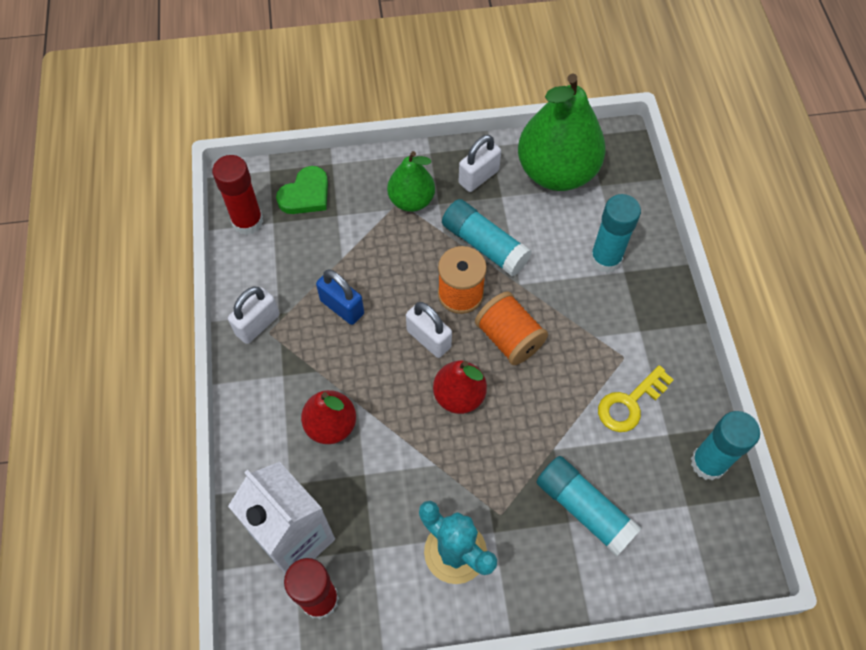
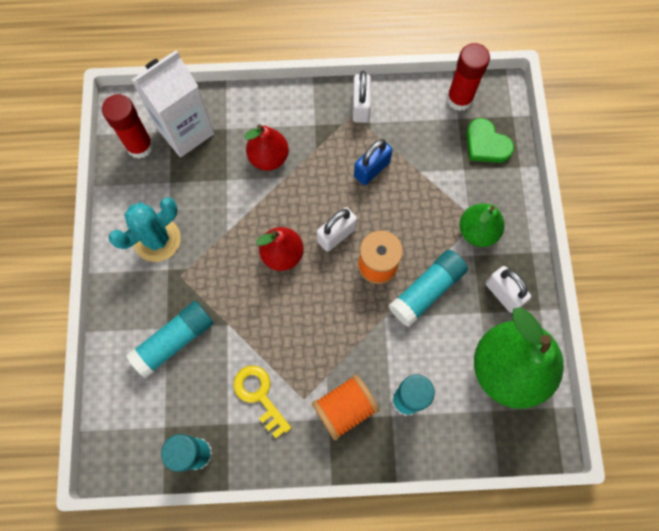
camera: 95 degrees right, 10 degrees up
white padlock [228,287,279,344] -> white padlock turned 45 degrees clockwise [352,71,371,123]
orange spool [475,292,548,365] -> orange spool moved to [312,374,379,440]

